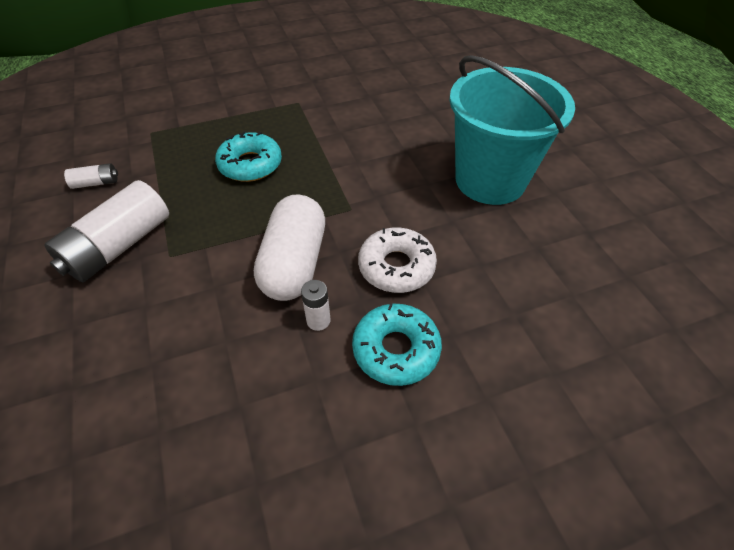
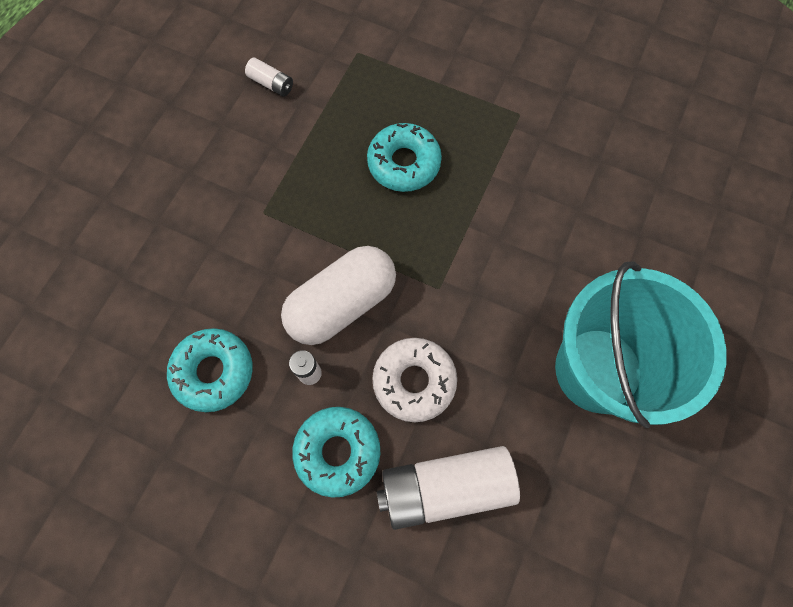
camera: 45 degrees right, 20 degrees up
white battery [44,180,169,282] -> white battery moved to [377,446,520,530]
none -> turquoise donut [167,328,253,412]

